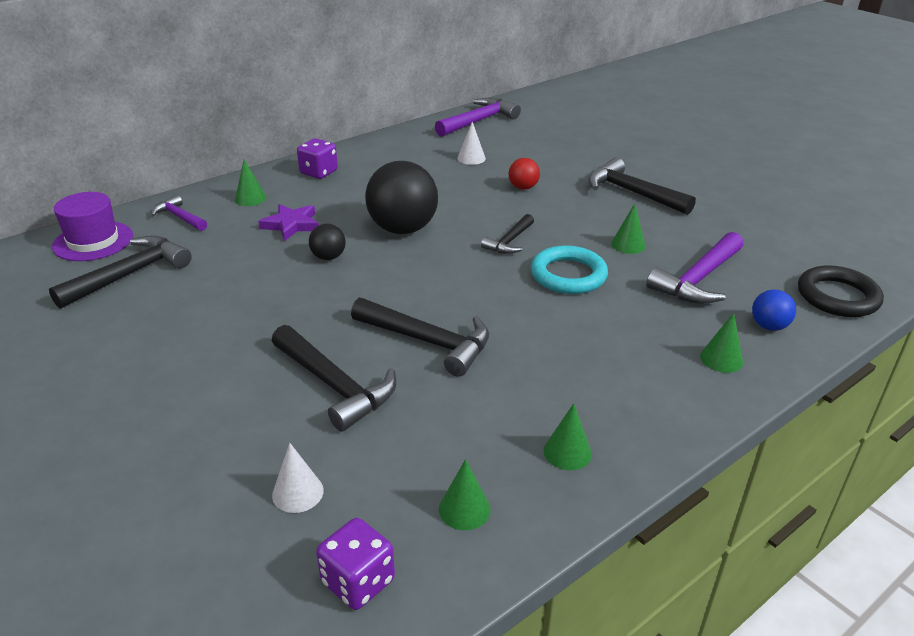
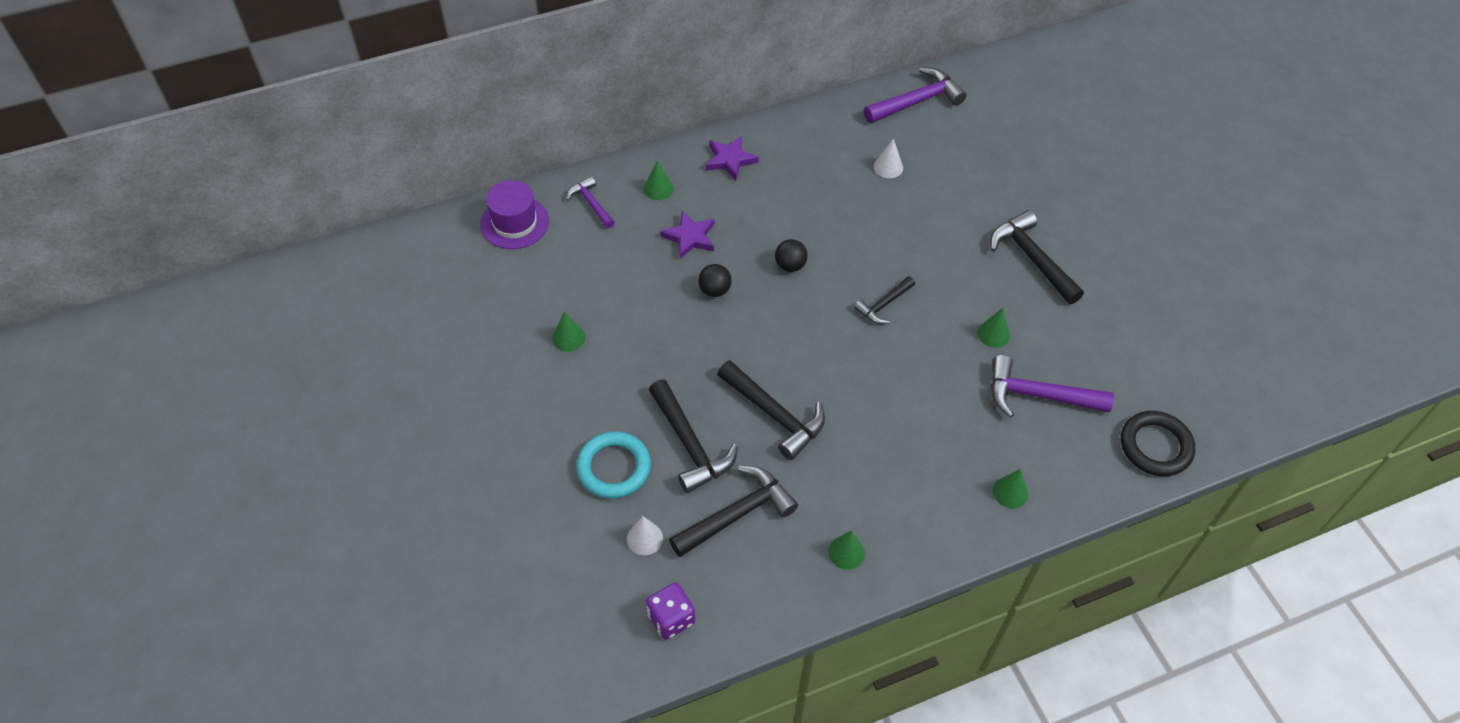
camera: 15 degrees right, 20 degrees up
black hammer [49,235,192,309] -> black hammer moved to [669,466,798,557]
purple dice [297,138,338,179] -> purple star [706,136,759,180]
black ball [365,161,438,234] -> black ball [775,239,808,272], size x0.48
green cone [439,459,491,530] -> green cone moved to [552,311,585,351]
red ball [508,158,540,190] -> none
turquoise ring [531,245,608,294] -> turquoise ring moved to [576,431,651,499]
purple hammer [646,232,743,304] -> purple hammer turned 45 degrees clockwise [991,355,1114,418]
blue ball [752,290,796,331] -> none

